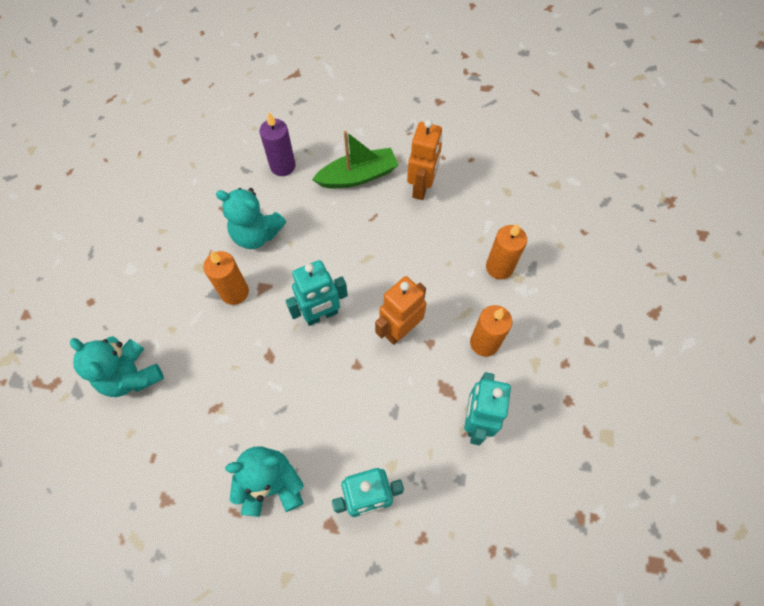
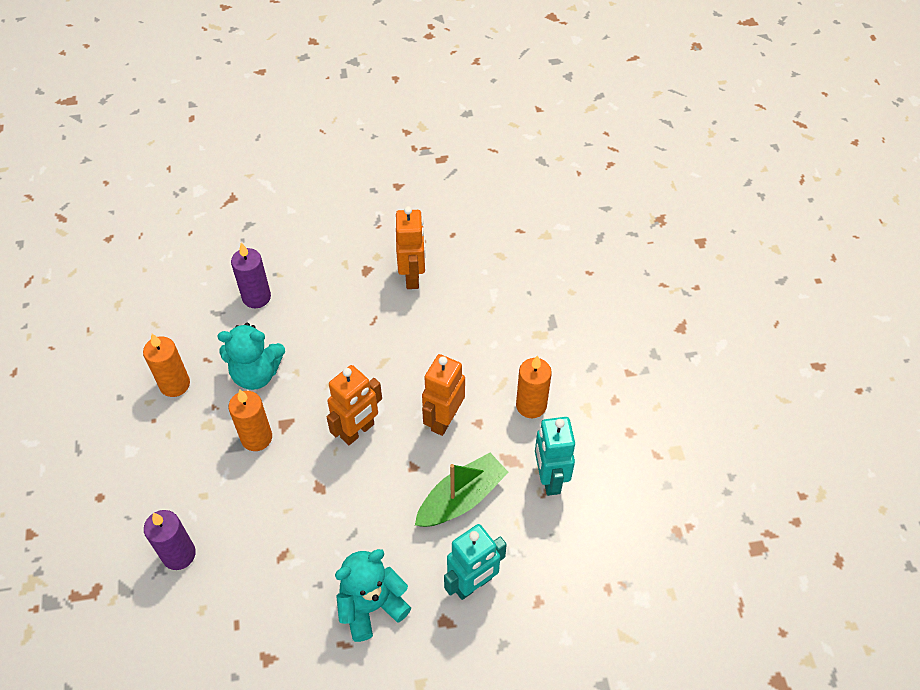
camera: 20 degrees left, 10 degrees down
turquoise teddy bear [70,336,164,397] -> purple candle [144,510,196,570]
turquoise robot [285,260,348,326] -> orange robot [327,365,382,445]
green boat [312,131,398,188] -> green boat moved to [415,453,509,527]
orange candle [486,224,527,280] -> orange candle moved to [143,334,190,397]

